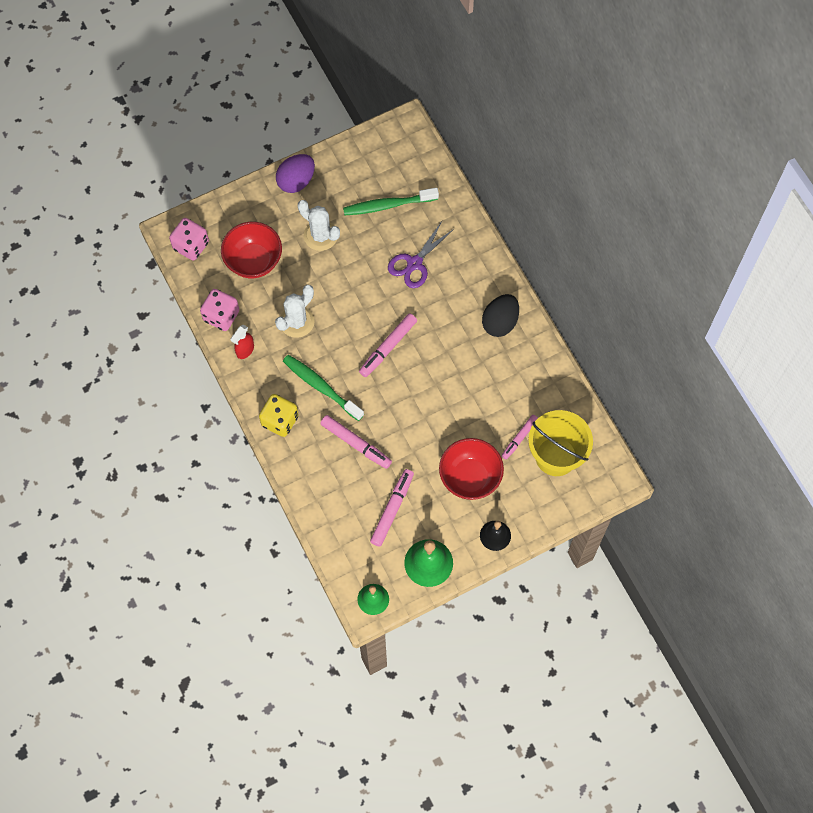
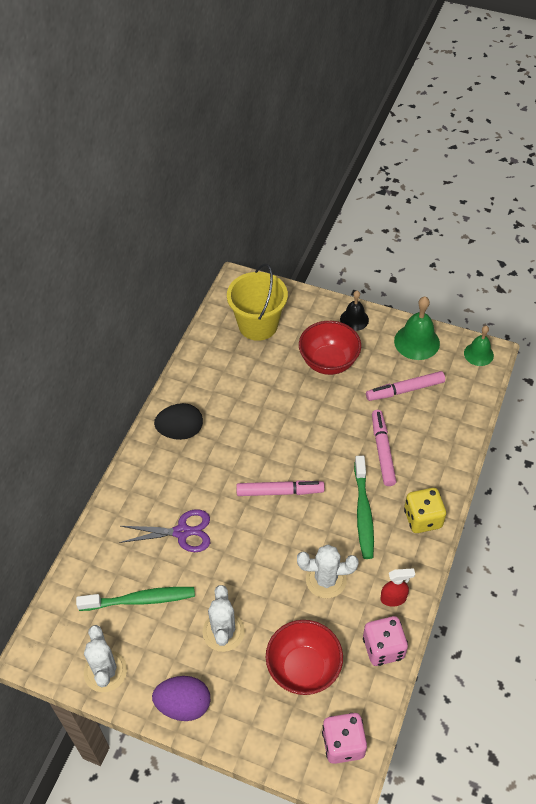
camera: 130 degrees left, 15 degrees down
green toothbrush [343,188,439,215] -> green toothbrush turned 45 degrees counterclockwise [76,587,195,611]
pink marker [502,415,538,460] -> none
none -> white cactus [84,625,127,692]

